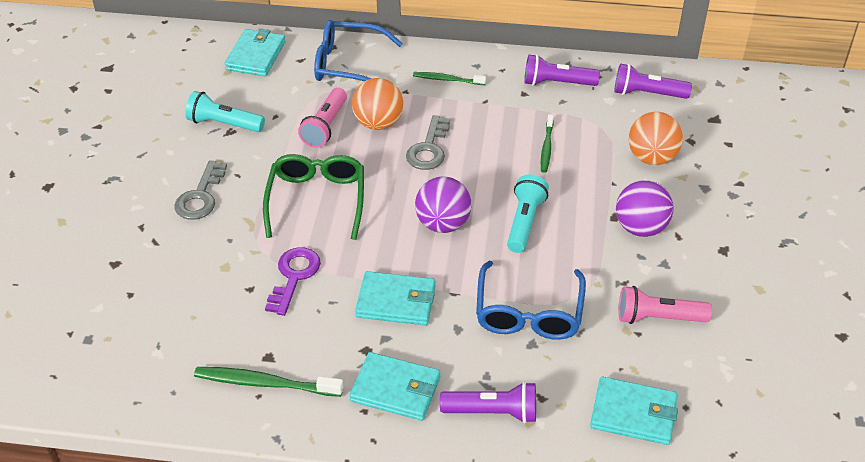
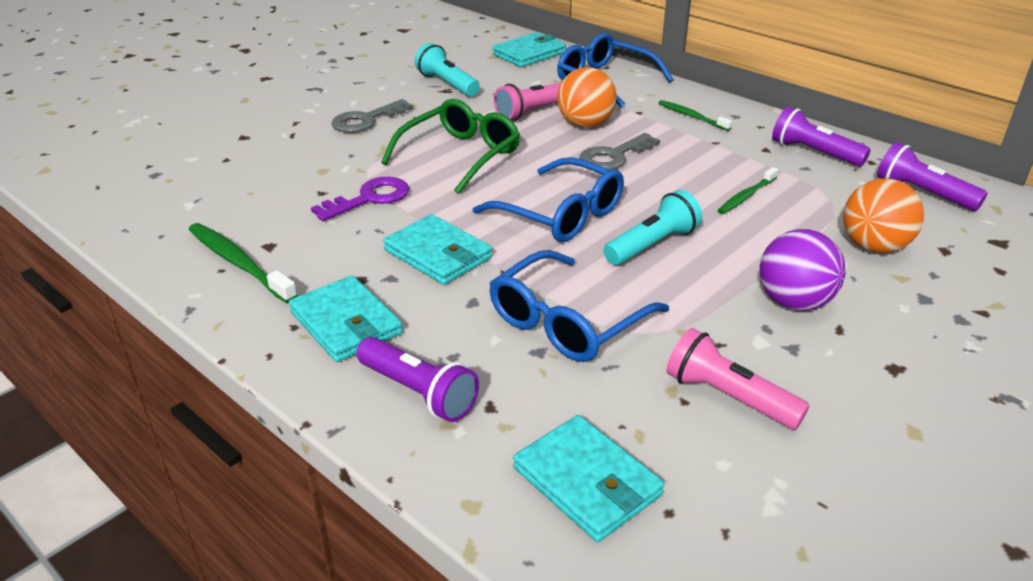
camera: 35 degrees right, 10 degrees down
purple ball [415,176,471,233] -> blue glasses [473,157,624,242]

